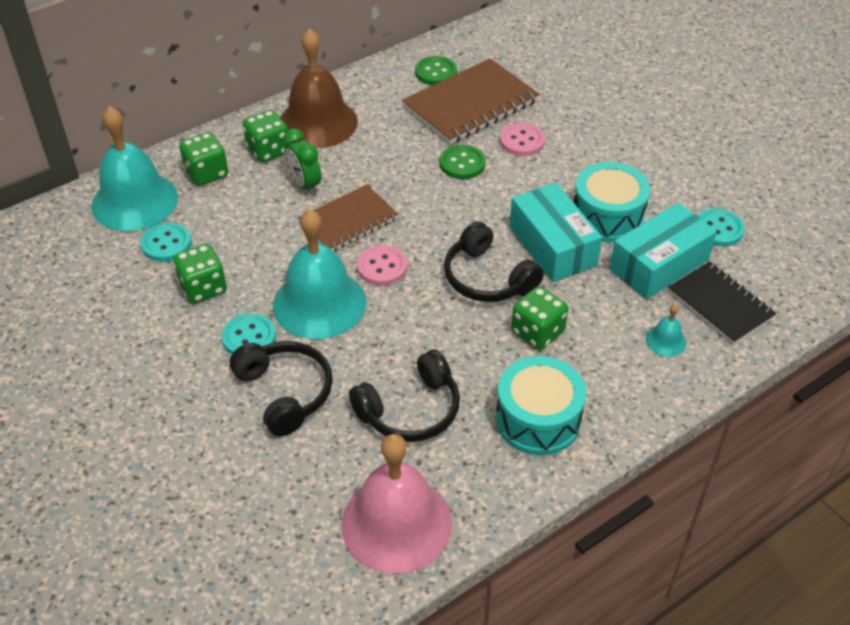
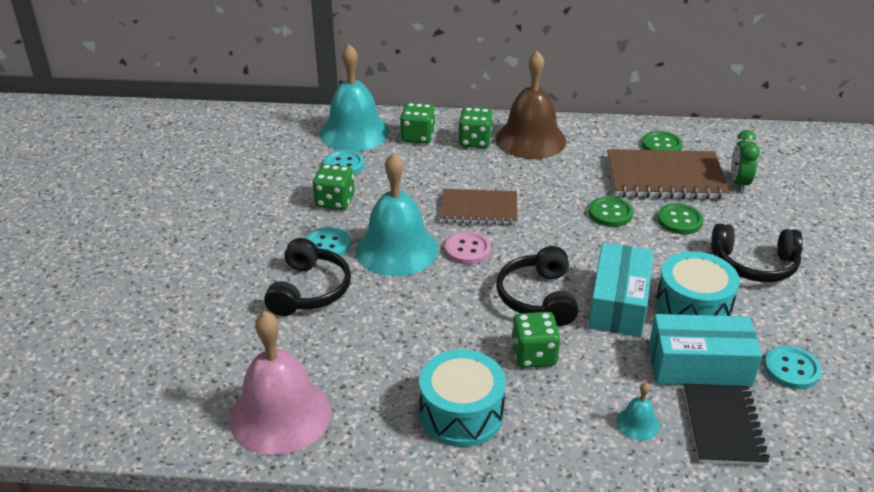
camera: 40 degrees right, 10 degrees down
green clock [283,128,321,195] -> green clock moved to [731,130,760,192]
black headphones [349,349,460,442] -> black headphones moved to [711,223,803,282]
pink button [500,123,545,156] -> green button [657,203,703,234]

